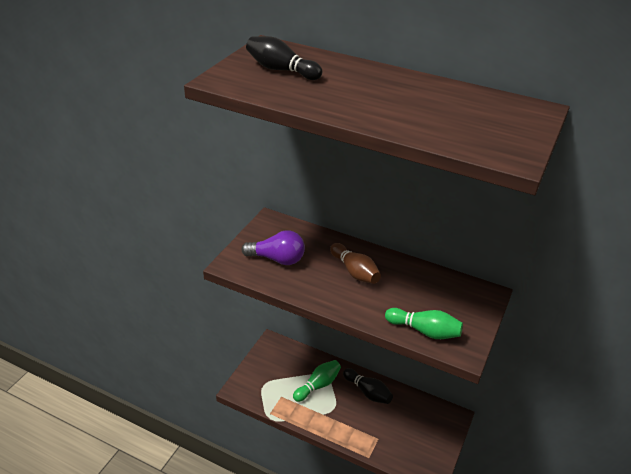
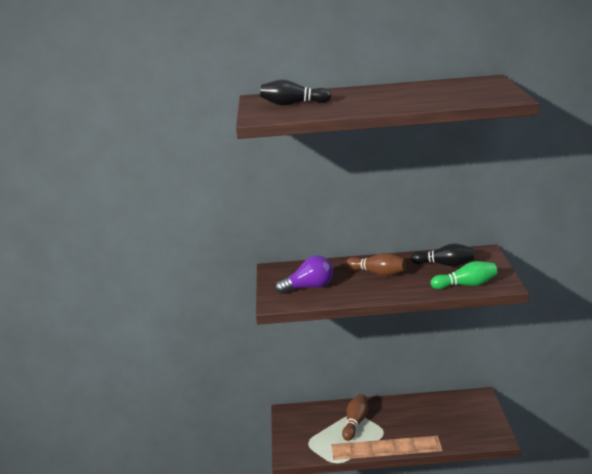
camera: 25 degrees left, 15 degrees down
green bowling pin [293,360,341,402] -> brown bowling pin [342,394,368,441]
black bowling pin [343,368,393,404] -> black bowling pin moved to [411,243,475,267]

